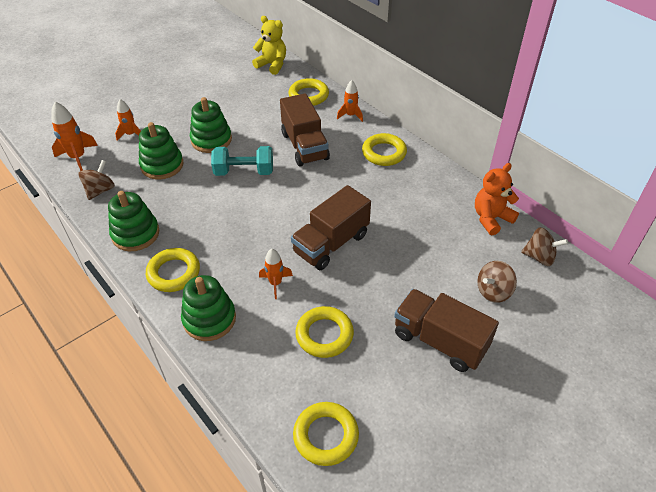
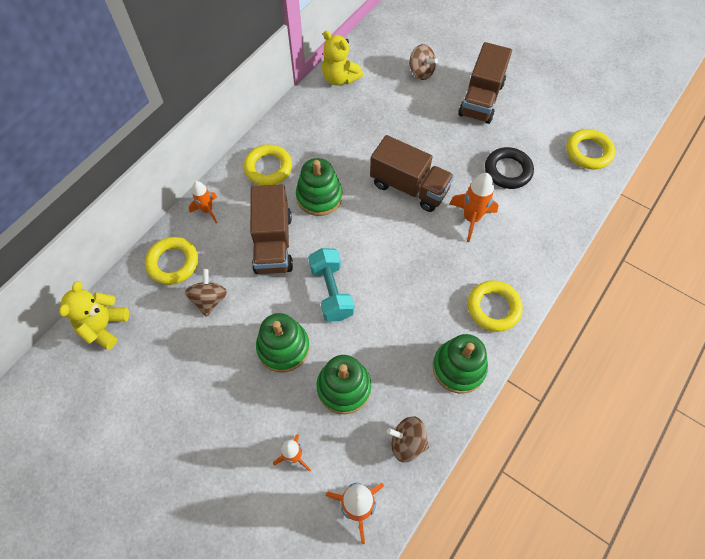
camera: 105 degrees left, 15 degrees up
green stacking toy [181,275,236,341] -> green stacking toy moved to [296,158,342,216]
orange rocket [259,249,293,299] -> orange rocket [450,173,498,242], size x1.52
brown truck [280,93,330,166] -> brown truck turned 120 degrees clockwise [250,184,293,274]
yellow ring [295,306,354,358] -> black ring [485,147,534,189]
orange teddy bear [475,163,519,235] -> yellow teddy bear [322,31,363,86]
brown spinning top [521,227,568,266] -> brown spinning top moved to [185,269,227,317]

